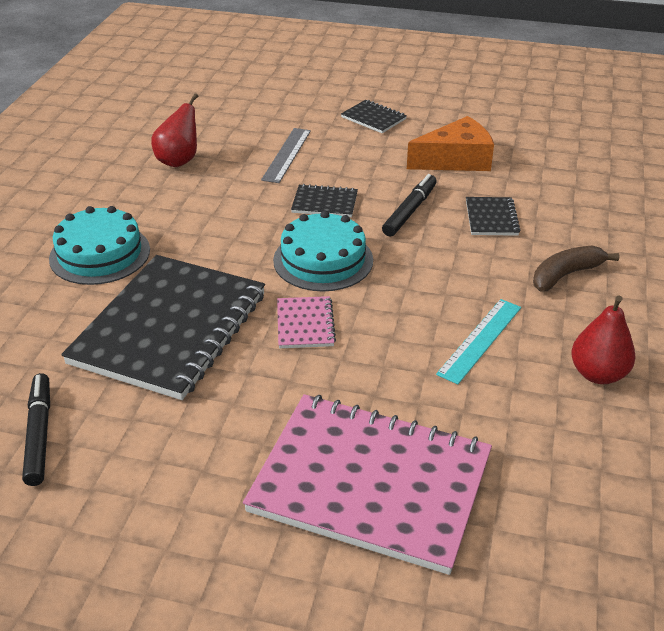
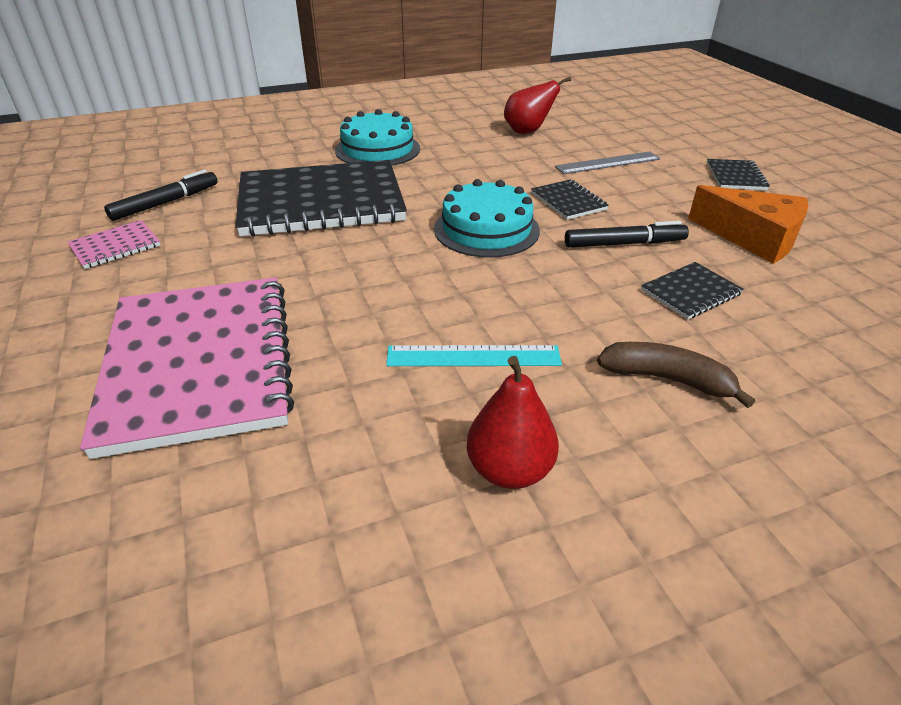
camera: 55 degrees right, 0 degrees up
pink notebook [277,296,336,348] -> pink notebook moved to [67,220,160,269]

